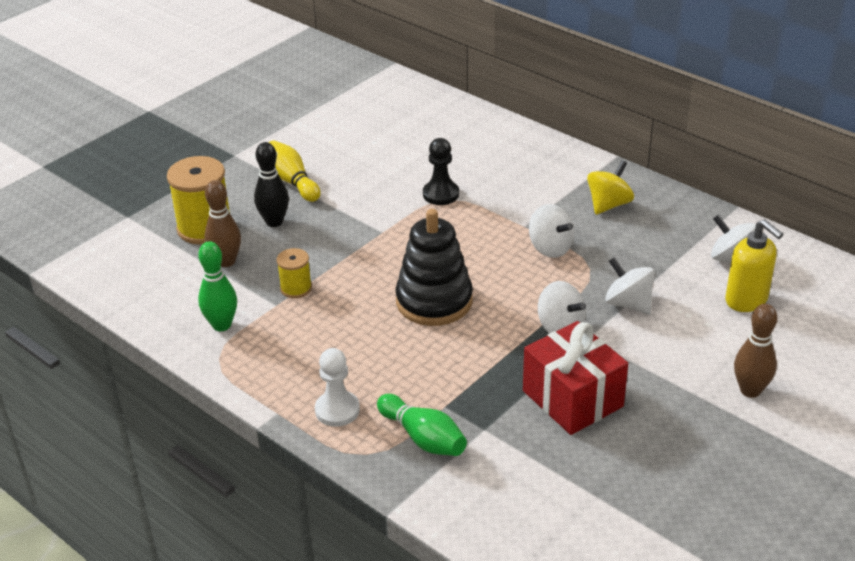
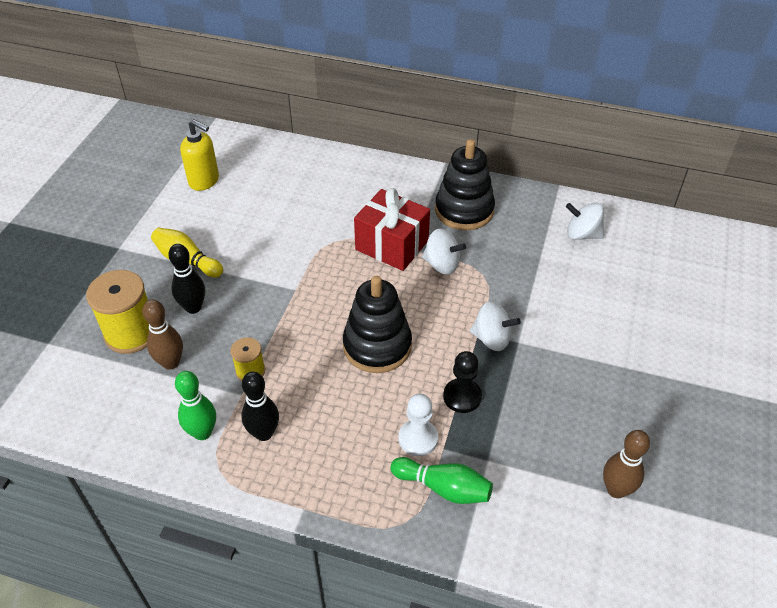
camera: 25 degrees left, 10 degrees up
white pawn [315,348,360,427] -> white pawn moved to [398,394,438,456]
black pawn [423,138,459,205] -> black pawn moved to [443,351,482,413]
red gift [523,321,628,435] -> red gift moved to [354,188,430,271]
yellow spinning top [587,160,634,215] -> black stacking toy [435,139,495,230]
white spinning top [605,257,655,315] -> none
yellow soap dispenser [725,219,783,312] -> yellow soap dispenser moved to [180,119,219,191]
brown bowling pin [734,304,777,398] -> brown bowling pin moved to [603,430,650,498]
none -> black bowling pin [241,371,279,441]

